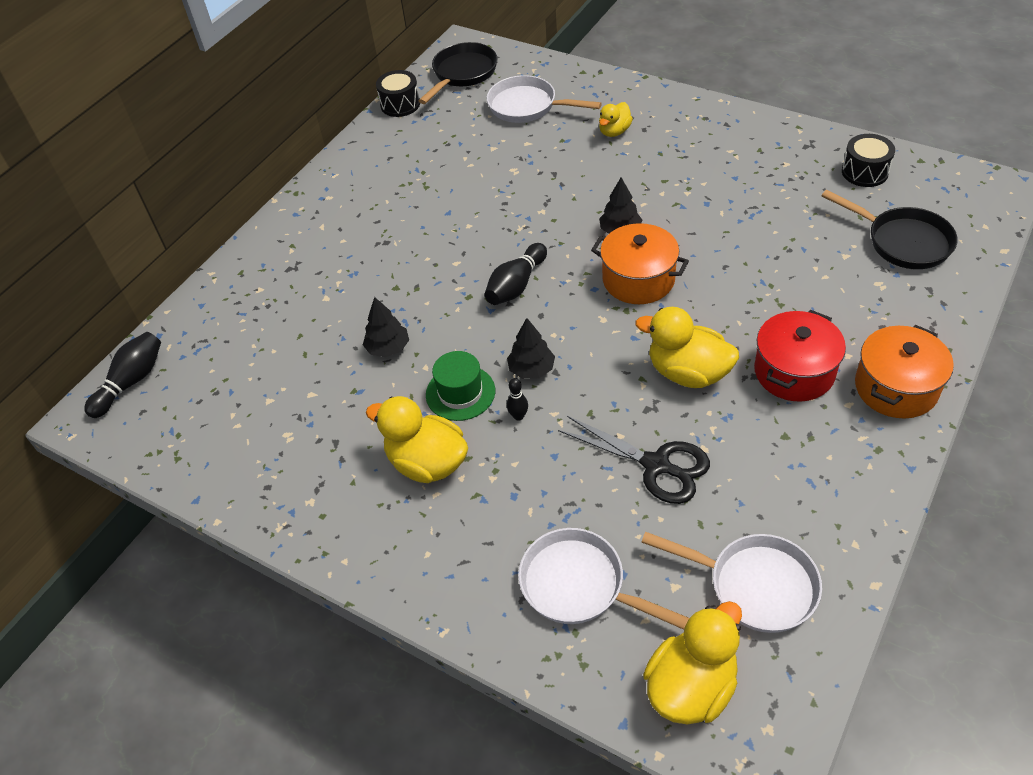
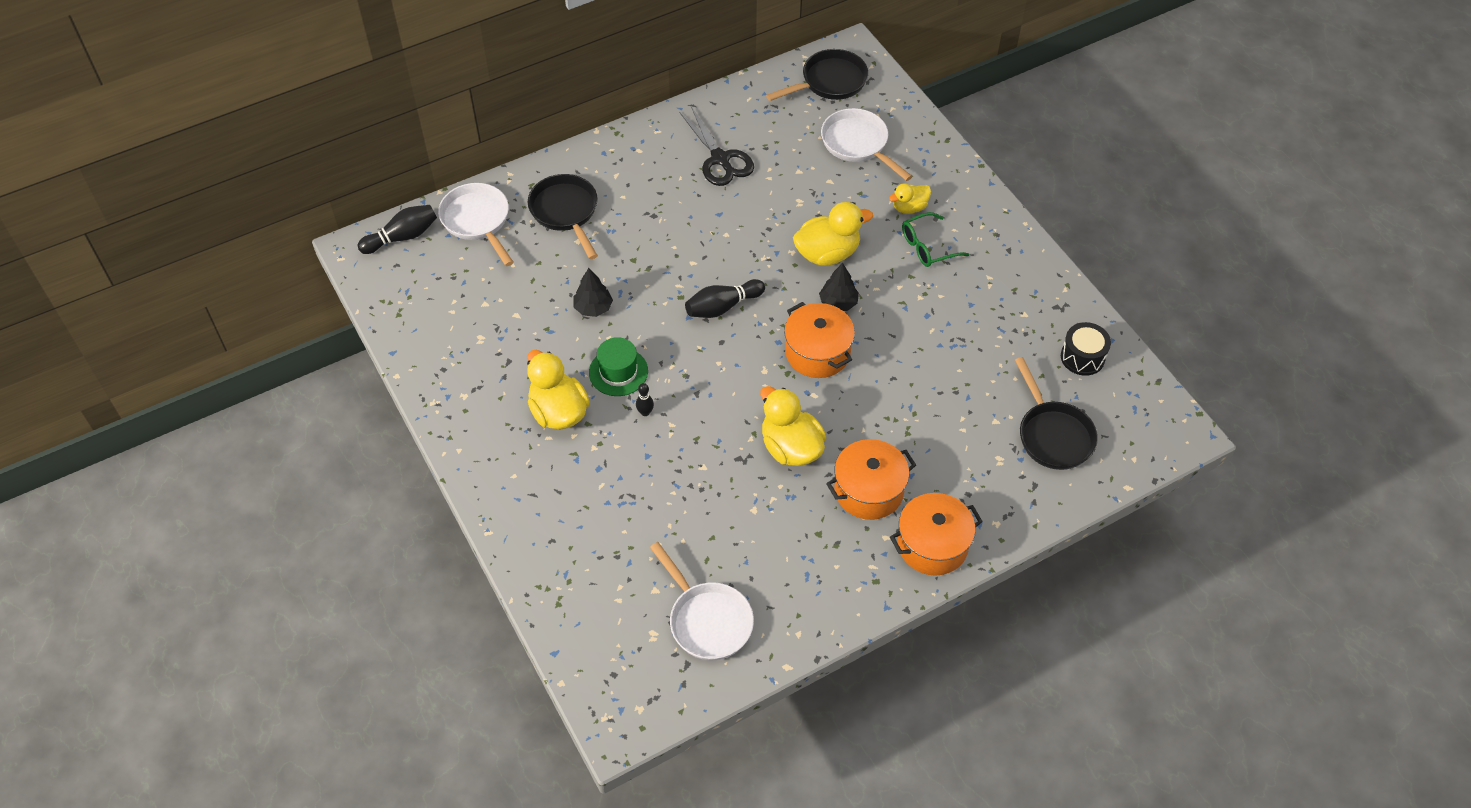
camera: 25 degrees right, 5 degrees up
black drum [376,70,420,117] -> none
black tree [507,318,555,379] -> none
white pan [518,528,689,630] -> white pan moved to [438,183,514,266]
black scissors [558,416,710,504] -> black scissors moved to [679,107,754,186]
yellow duck [643,601,742,725] -> yellow duck moved to [793,202,873,266]
red pot [754,310,846,402] -> orange pot [826,439,916,520]
none -> black pan [528,174,598,259]
none -> green glasses [902,212,969,267]

